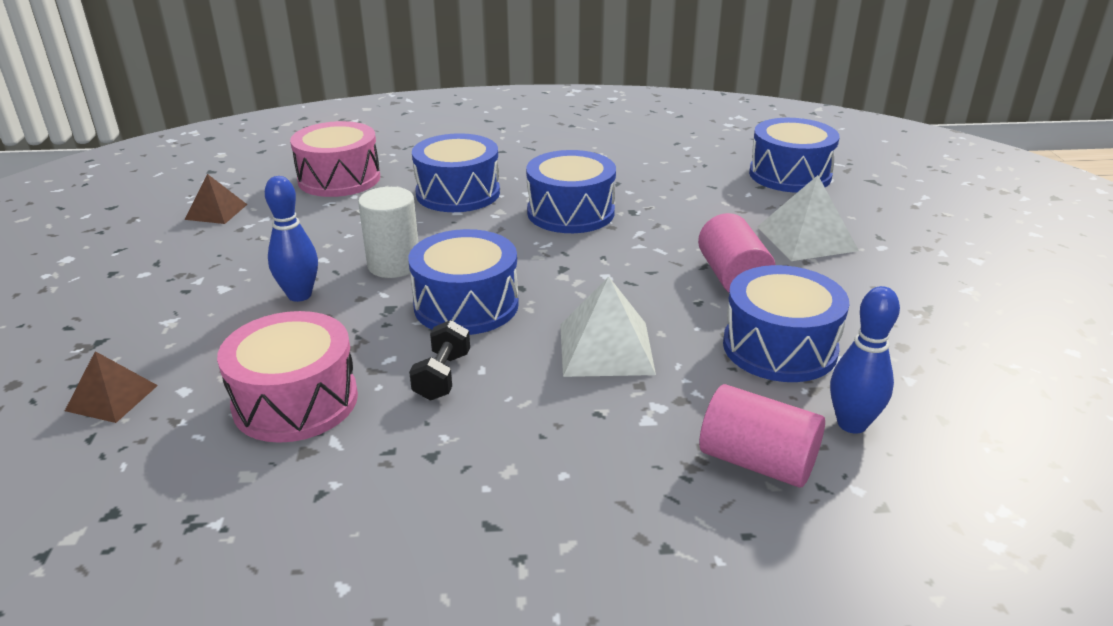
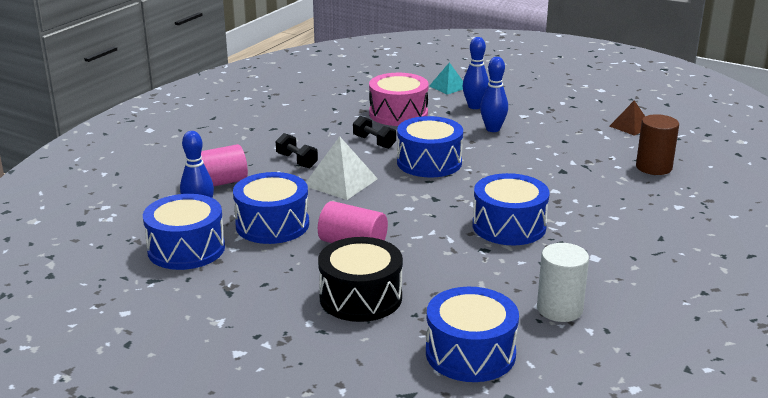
camera: 125 degrees right, 5 degrees down
brown pyramid [65,351,158,423] -> turquoise pyramid [430,62,463,94]
pink drum [290,121,380,197] -> brown cylinder [636,114,679,175]
white cylinder [358,187,419,278] -> white cylinder moved to [537,243,589,322]
blue drum [412,133,500,212] -> blue drum moved to [143,194,225,270]
white pyramid [757,175,859,261] -> black drum [318,237,403,322]
none -> black dumbbell [275,133,318,169]
none -> blue bowling pin [463,37,489,109]

